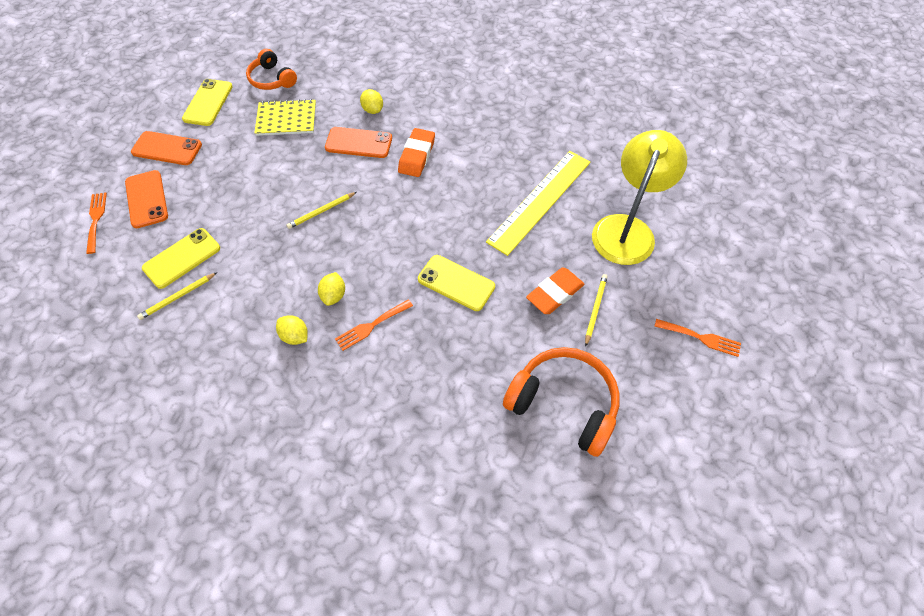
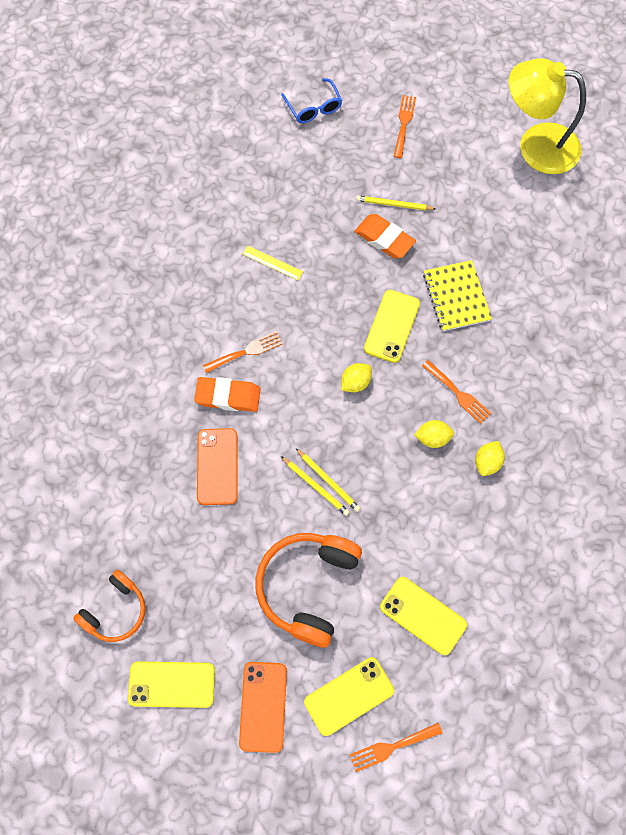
camera: 100 degrees left, 10 degrees up
orange phone [125,170,168,228] -> yellow phone [304,657,394,736]
yellow pencil [137,272,217,320] -> yellow pencil moved to [281,456,350,516]
yellow notebook [254,99,316,136] -> yellow notebook moved to [423,260,492,331]
yellow lemon [360,89,383,114] -> yellow lemon moved to [341,363,372,393]
yellow ruler [486,151,590,256] -> yellow ruler [243,246,303,280], size x0.40
orange headphones [503,347,620,457] -> orange headphones moved to [255,533,362,648]
yellow lamp [592,130,687,265] -> yellow lamp moved to [509,58,586,174]
none -> orange fork [203,331,283,373]
none -> blue glasses [281,78,342,123]

